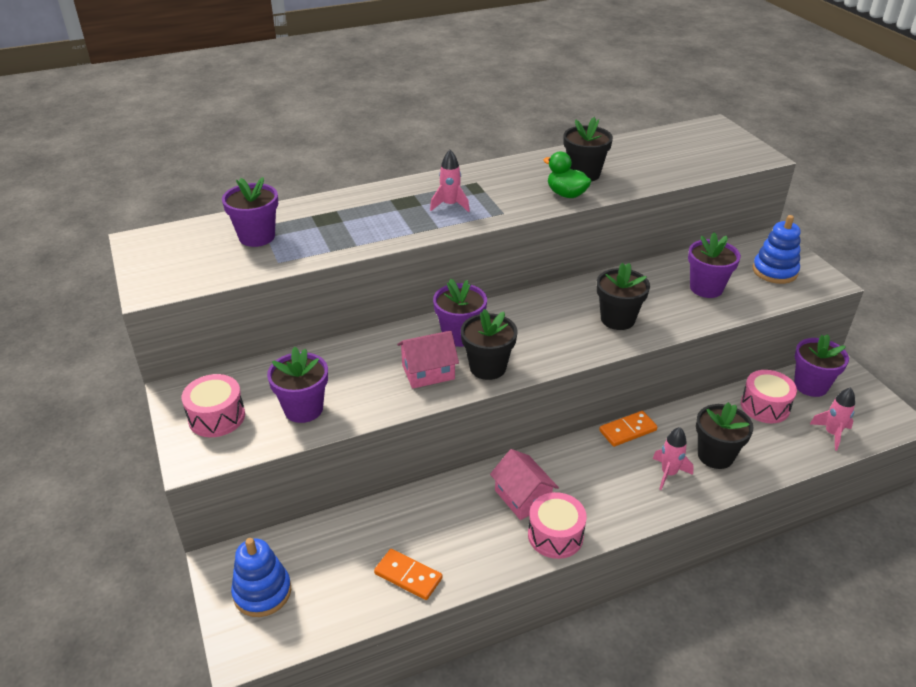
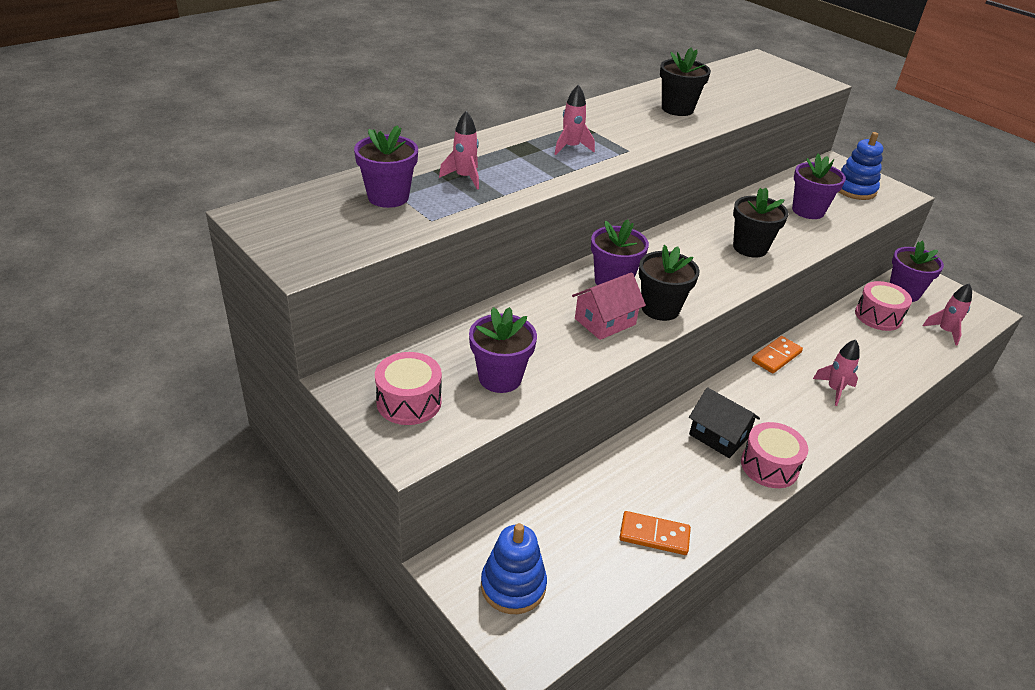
camera: 20 degrees left, 0 degrees up
pink house [490,449,559,520] -> black house [689,387,760,458]
green duck [544,152,592,198] -> none
black flower pot [696,402,754,469] -> none
none -> pink rocket [439,111,479,190]

